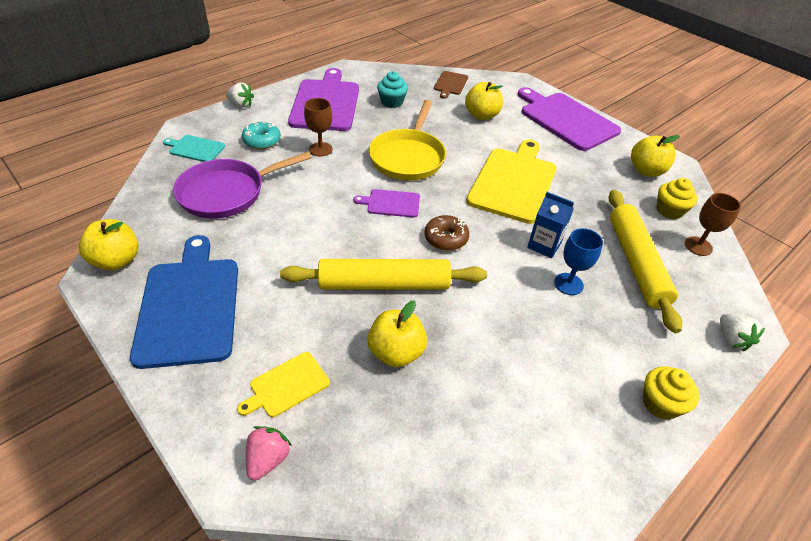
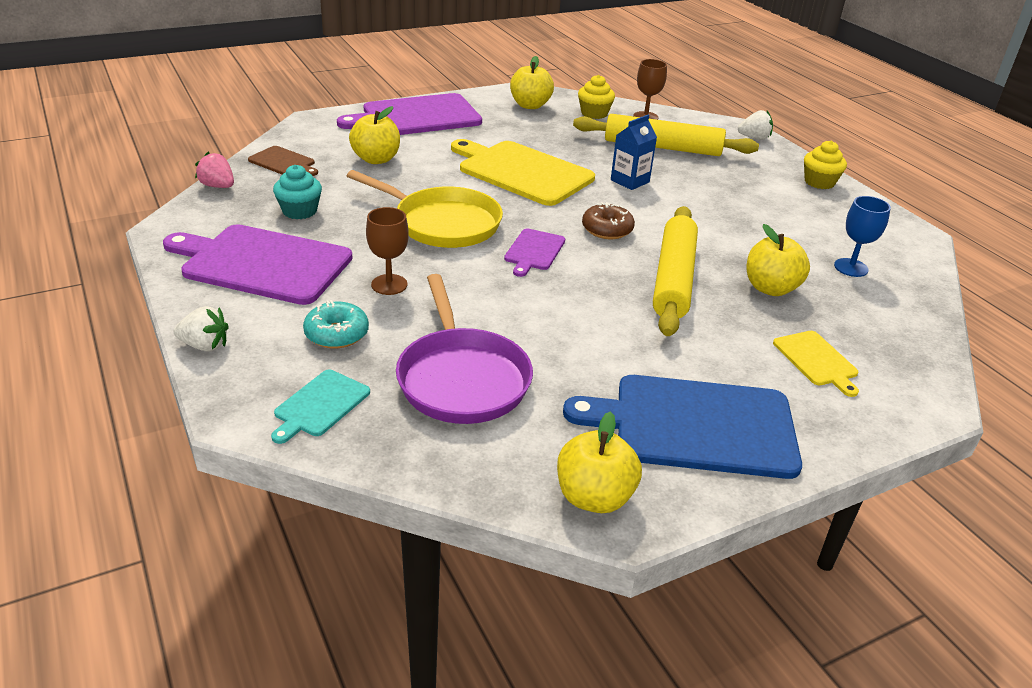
camera: 75 degrees left, 10 degrees down
white strawberry [226,83,254,108] -> white strawberry turned 60 degrees clockwise [174,306,229,352]
pink strawberry [246,426,292,480] -> pink strawberry moved to [195,152,234,188]
blue goblet [554,228,603,295] -> blue goblet moved to [834,196,891,277]

